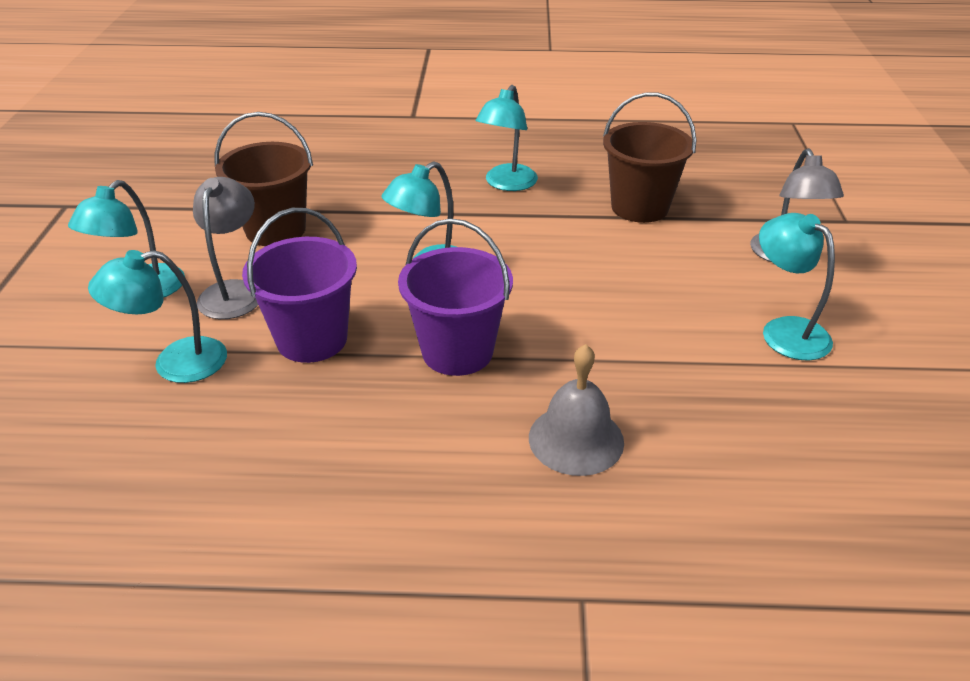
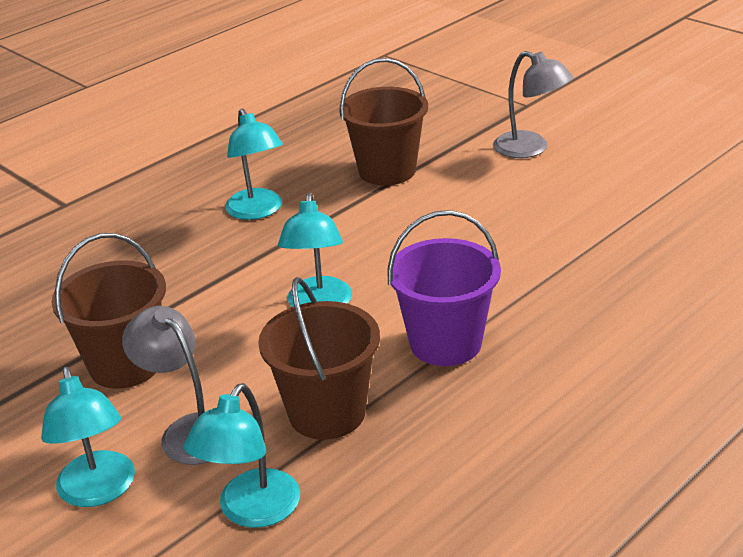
camera: 45 degrees left, 5 degrees down
purple bucket [242,208,357,363] -> brown bucket [258,277,380,440]
grey bell [529,344,624,476] -> none
turquoise lamp [759,213,835,361] -> none

